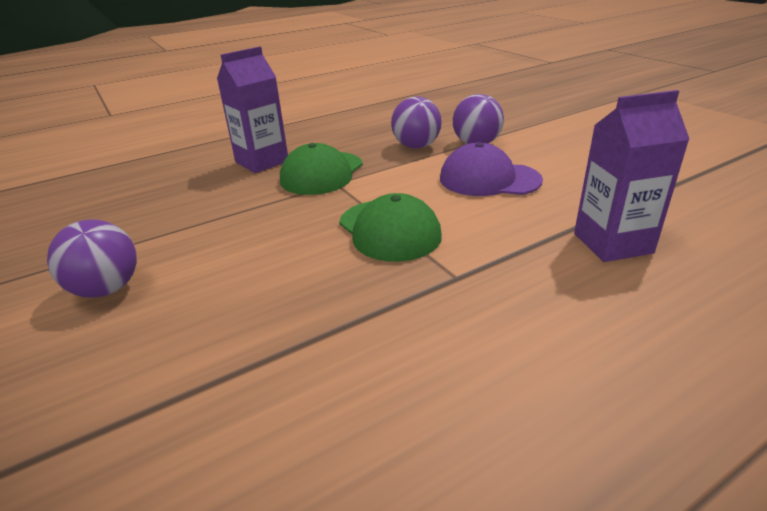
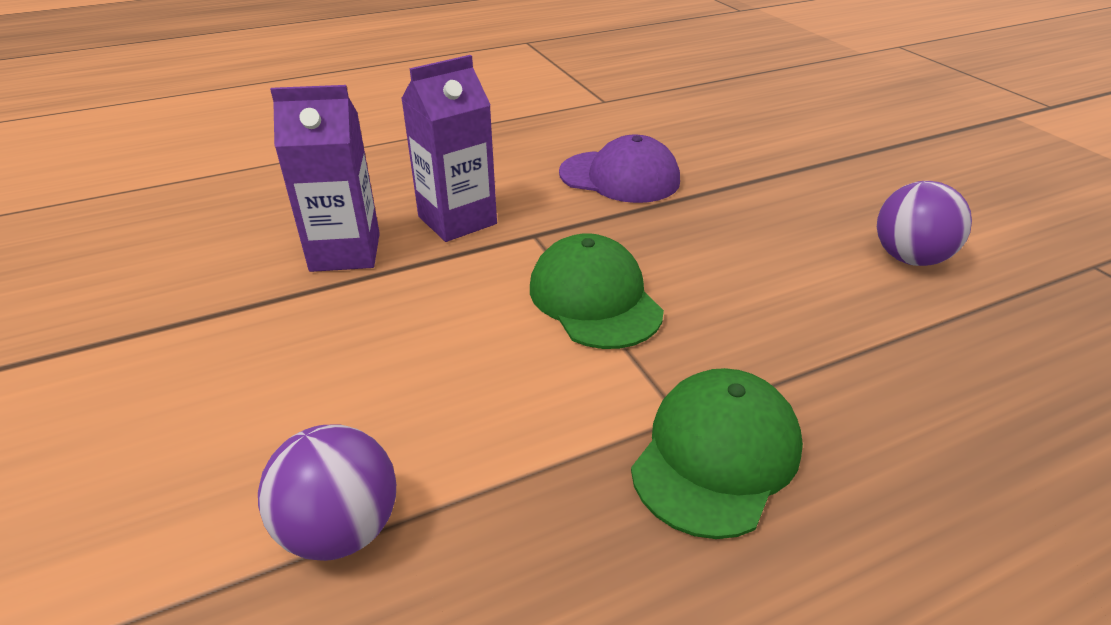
camera: 175 degrees left, 5 degrees up
purple carton [217,47,288,173] -> purple carton moved to [401,55,497,242]
purple ball [391,96,442,148] -> none
purple cap [440,142,543,196] -> purple cap moved to [559,135,680,203]

